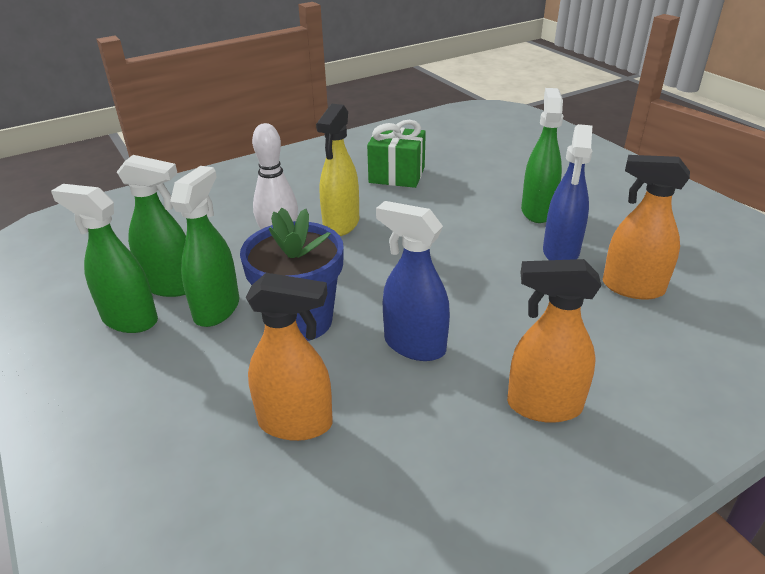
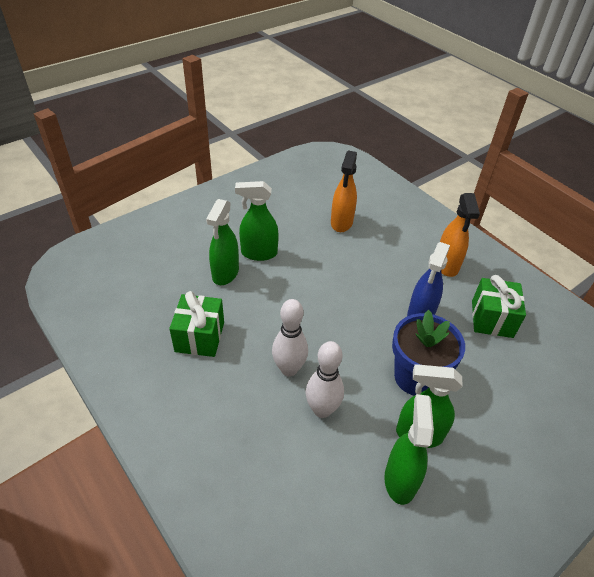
camera: 100 degrees left, 10 degrees up
green spray bottle [51,184,158,333] -> green spray bottle moved to [206,199,239,285]
orange spray bottle [246,273,333,441] -> none
yellow spray bottle [316,104,359,236] -> white bowling pin [272,299,308,376]
blue spray bottle [543,124,592,260] -> none
none -> green gift [472,275,526,338]

